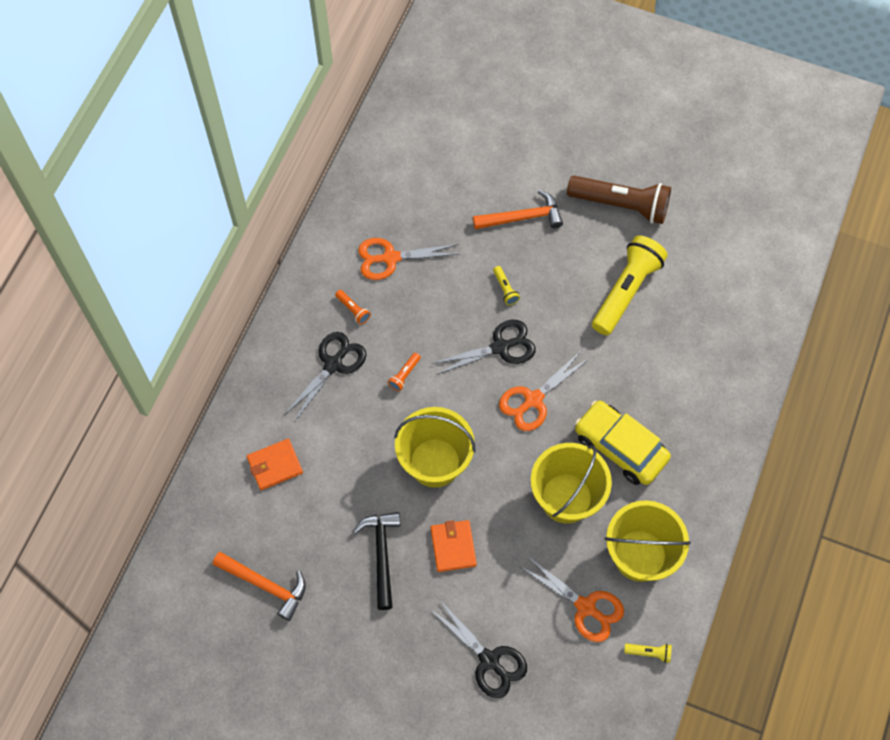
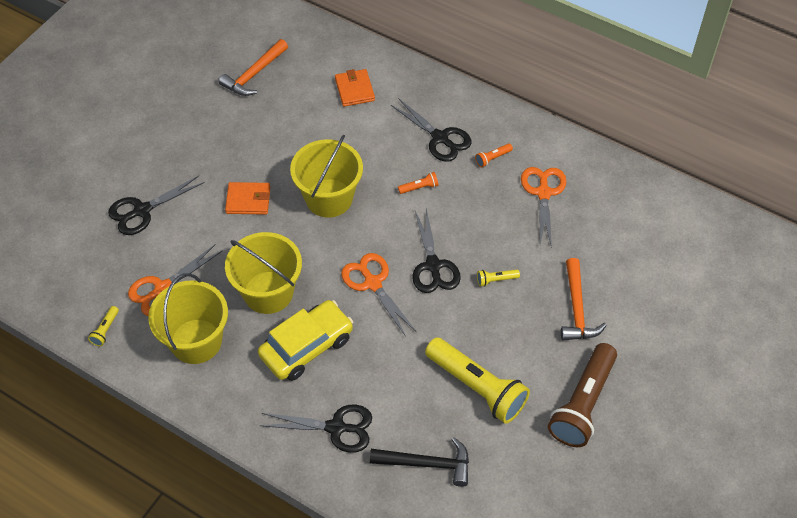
camera: 100 degrees right, 10 degrees down
black hammer [353,512,400,610] -> black hammer moved to [370,437,469,487]
orange flashlight [388,353,421,391] -> orange flashlight turned 120 degrees clockwise [398,172,438,194]
none -> black scissors [259,404,372,453]

